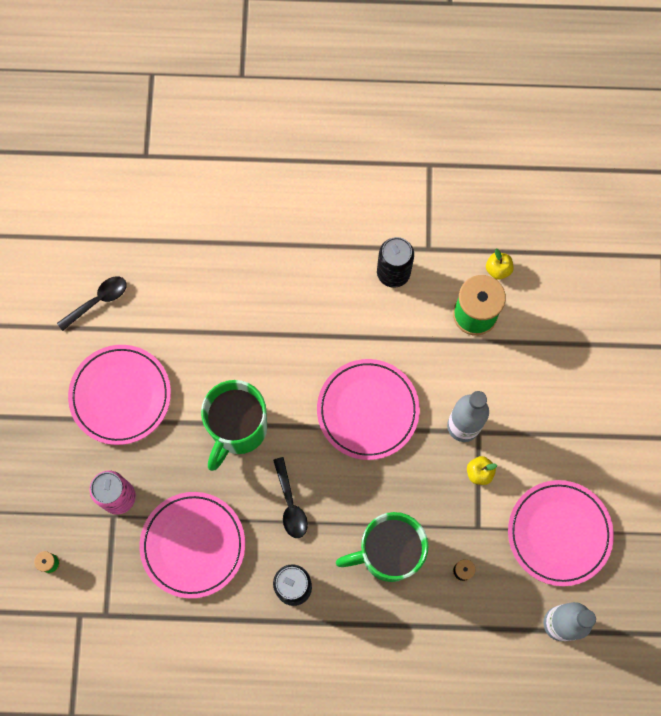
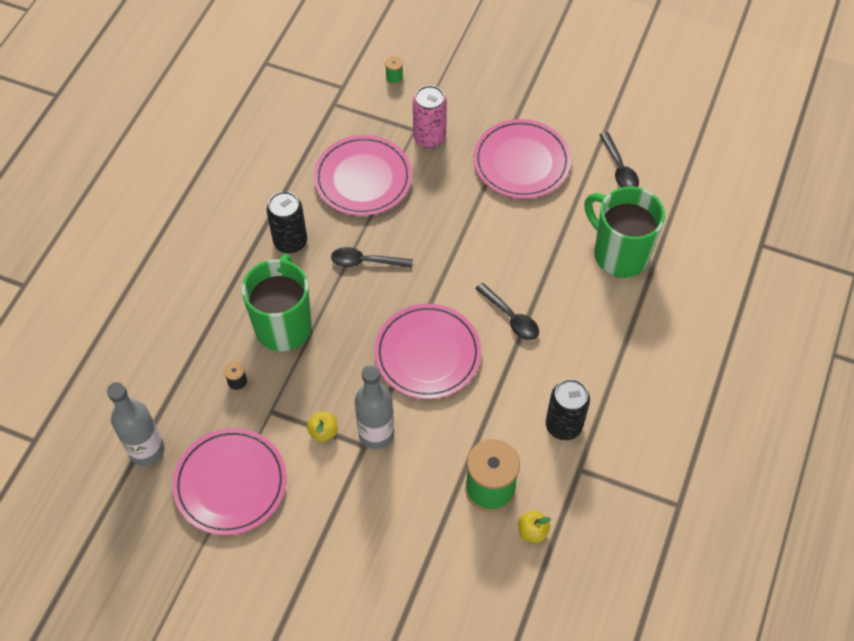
camera: 110 degrees right, 15 degrees down
green mug [201,380,267,471] -> green mug moved to [584,187,665,278]
none -> black spoon [475,283,539,340]

